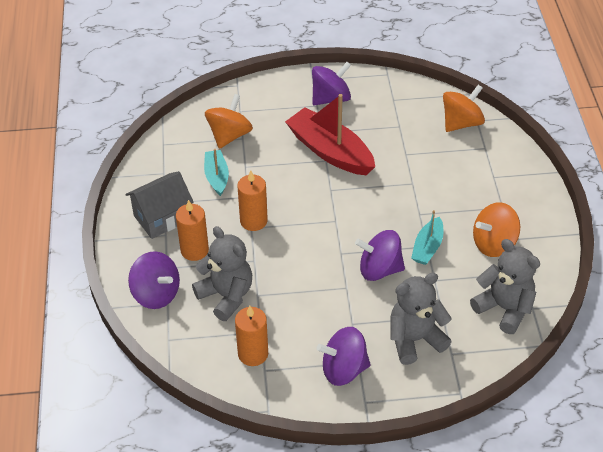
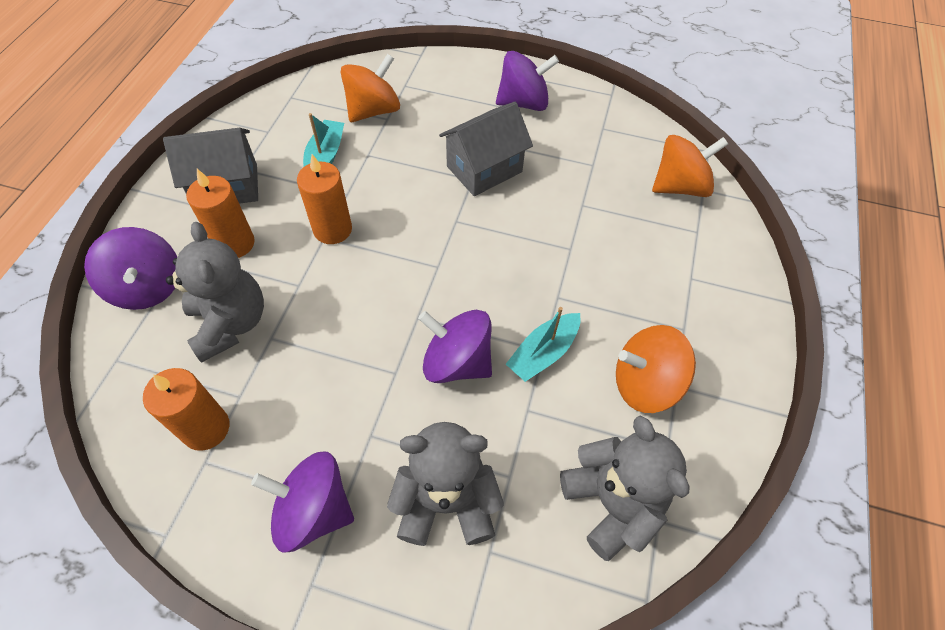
camera: 20 degrees right, 10 degrees up
red boat [285,94,375,175] -> grey house [439,102,533,196]

